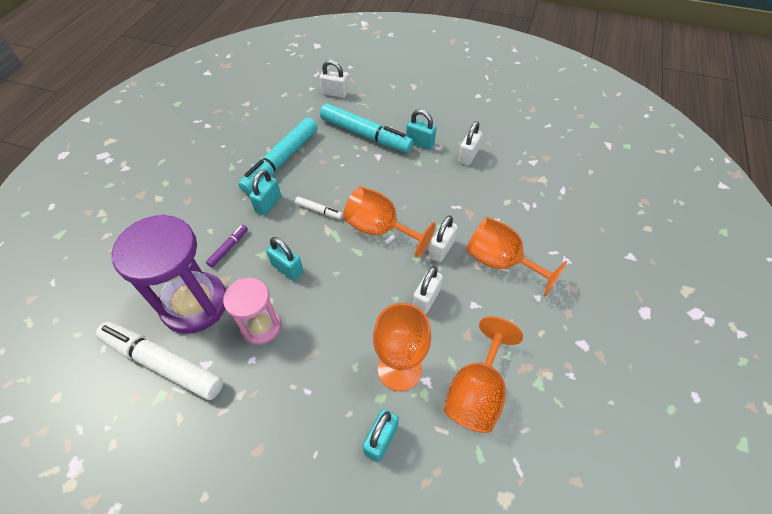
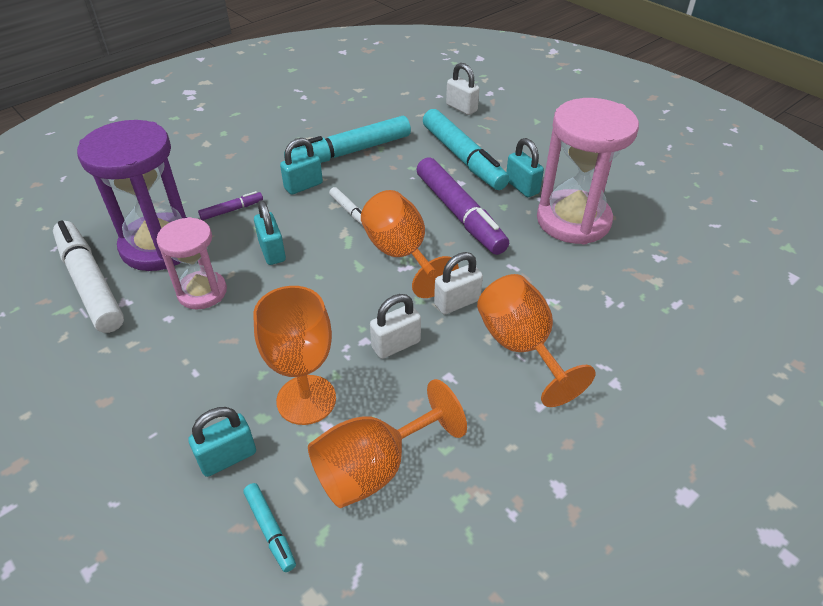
camera: 30 degrees right, 10 degrees down
white padlock [458,121,483,165] -> pink hourglass [537,98,639,244]
none -> turquoise marker [243,483,296,572]
none -> purple marker [416,157,509,255]

